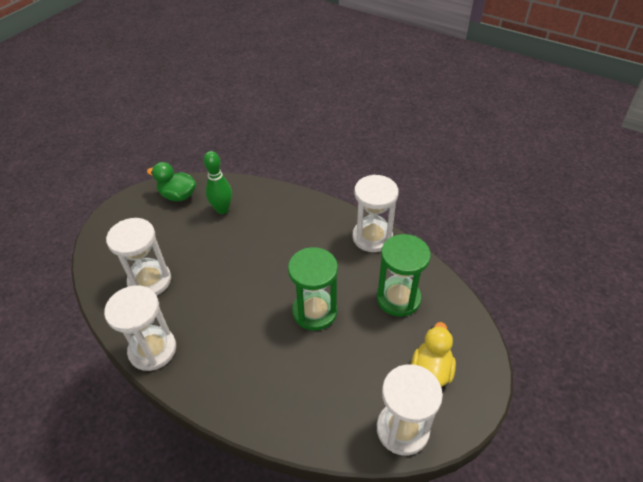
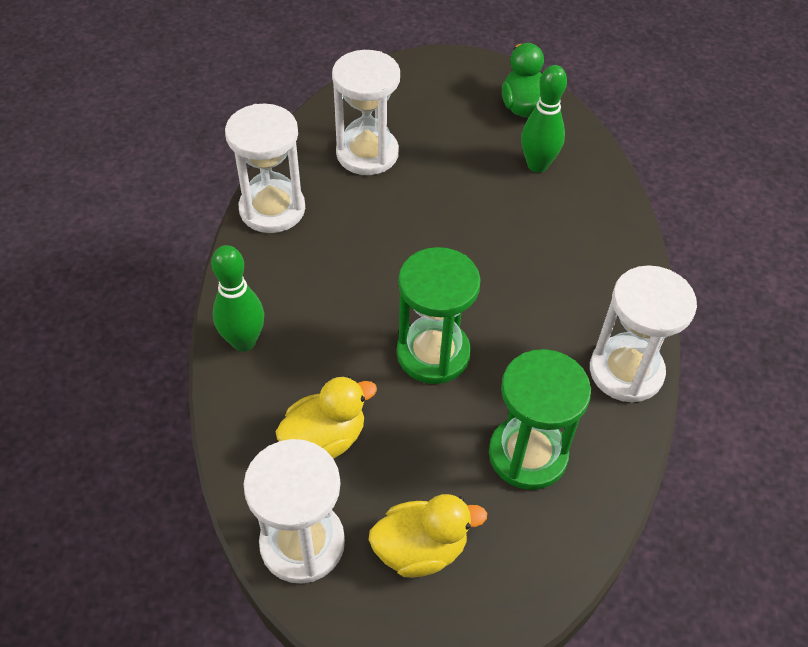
camera: 60 degrees right, 5 degrees up
none -> green bowling pin [211,245,264,351]
none -> yellow duck [276,376,377,459]

